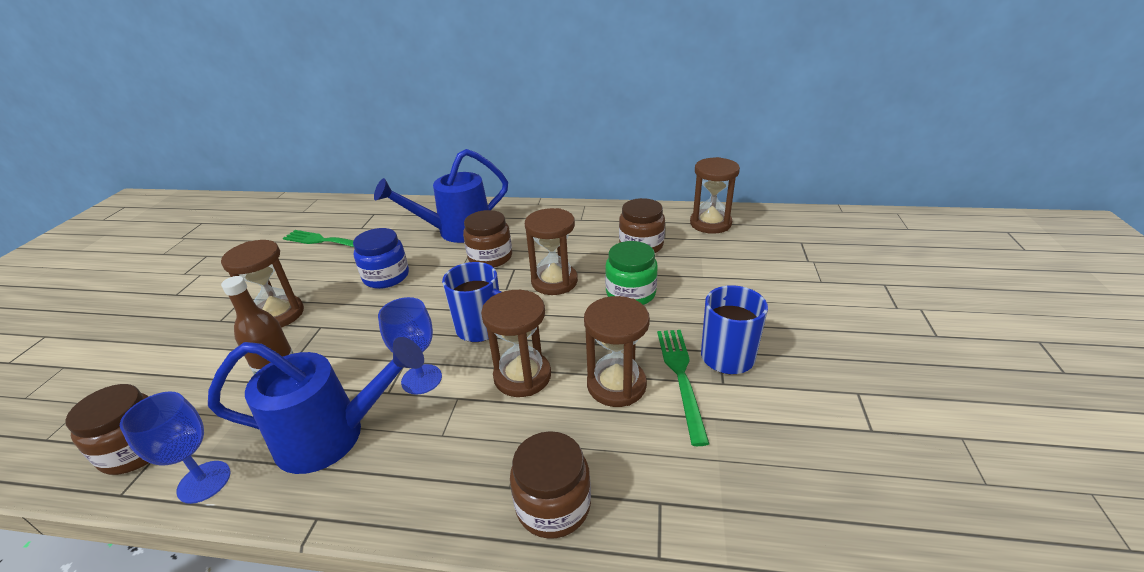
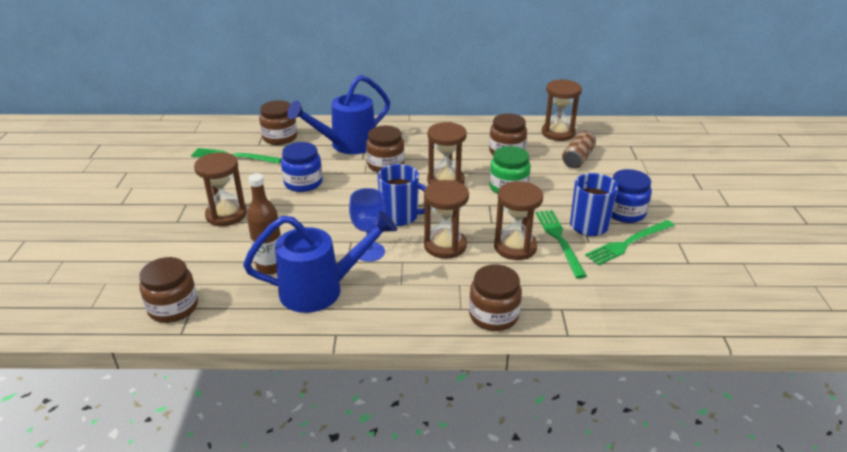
camera: 10 degrees left, 0 degrees up
blue goblet [120,391,231,504] -> none
none -> brown jar [259,100,297,145]
none -> brown can [562,130,596,168]
none -> green fork [585,220,675,266]
none -> blue jar [611,169,652,223]

